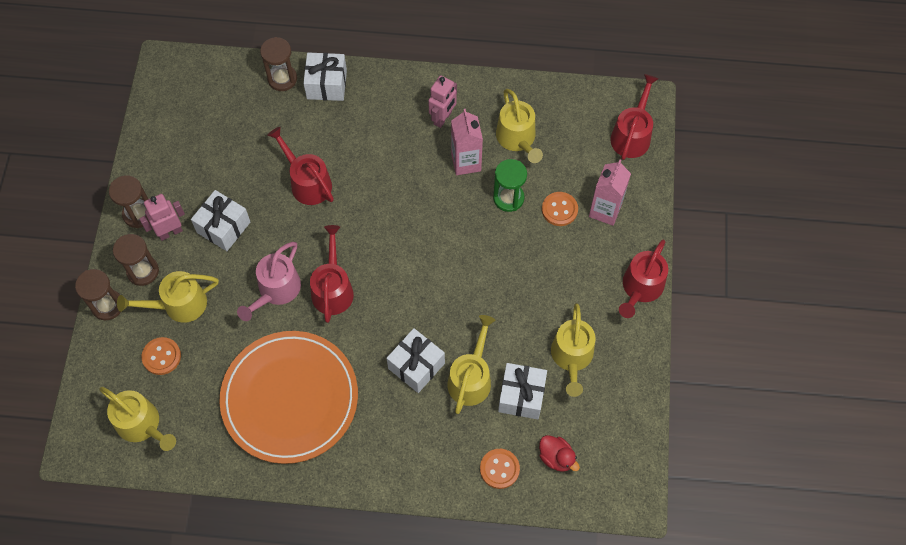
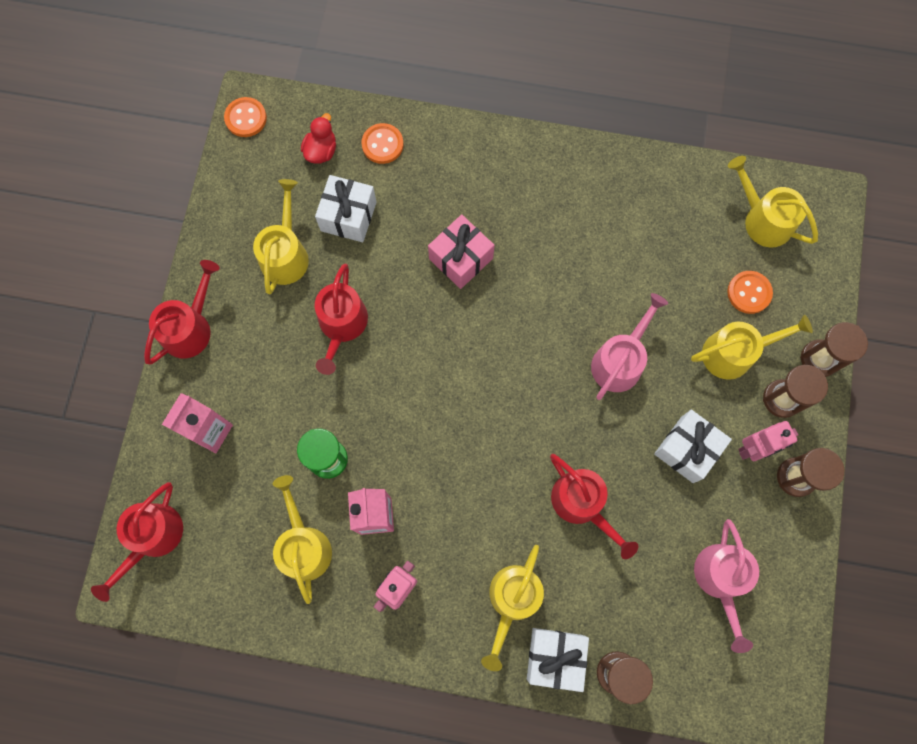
camera: 175 degrees left, 10 degrees up
orange plate [219,331,358,464] -> none
red watering can [310,225,354,323] -> red watering can moved to [315,264,368,375]
white gift [387,328,445,393] -> pink gift [428,214,495,289]
yellow watering can [447,315,495,414] -> yellow watering can moved to [481,545,544,671]
red duck [539,435,580,472] -> red duck turned 60 degrees clockwise [301,113,336,164]
orange button [542,192,578,226] -> orange button moved to [224,97,267,137]
none -> pink watering can [694,519,759,653]

